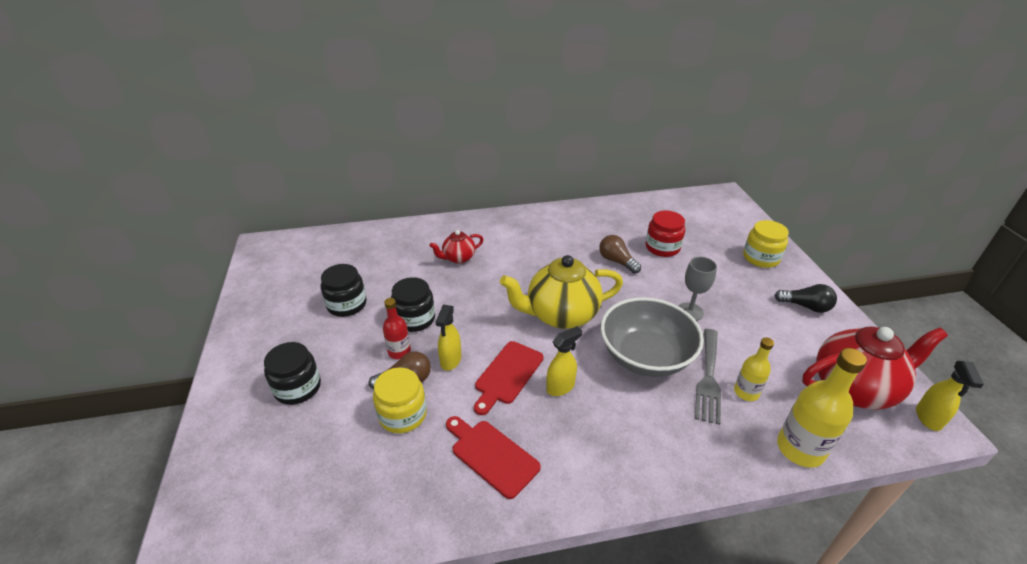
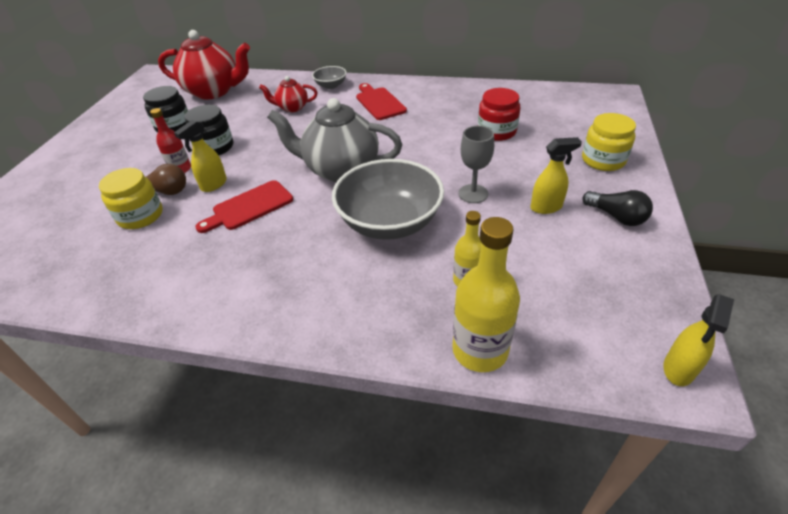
camera: 25 degrees right, 5 degrees up
black jar [264,342,321,405] -> none
red cutting board [446,416,541,499] -> red cutting board moved to [356,83,407,120]
yellow teapot [500,255,623,329] -> grey teapot [267,98,402,182]
yellow spray bottle [546,326,582,396] -> yellow spray bottle moved to [531,137,582,214]
brown light bulb [599,235,641,274] -> none
grey fork [695,329,721,425] -> none
red teapot [802,327,948,410] -> red teapot moved to [158,30,250,100]
none -> grey bowl [312,66,347,89]

